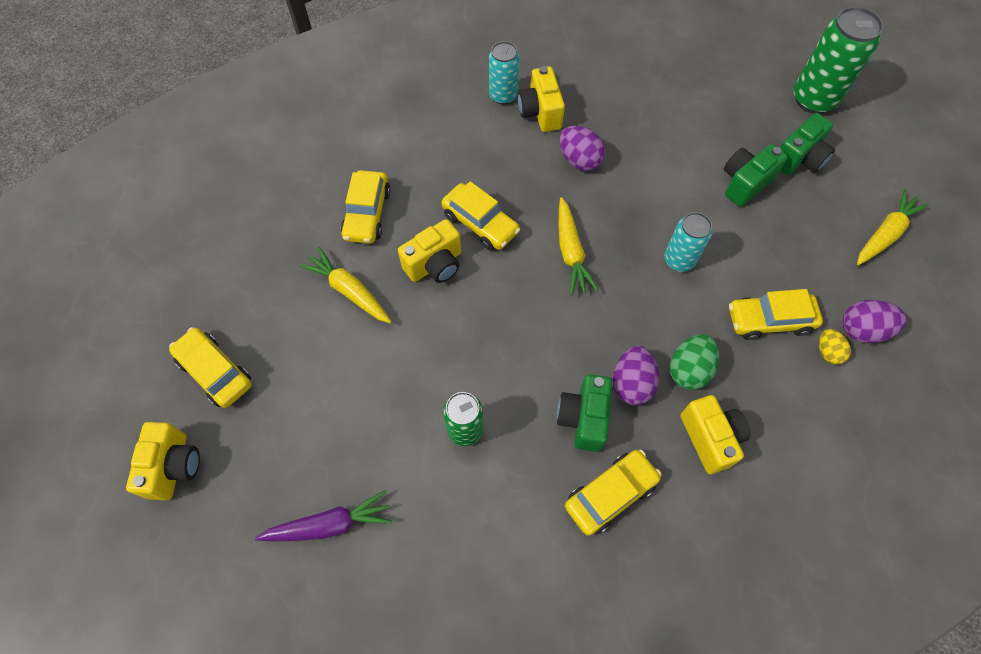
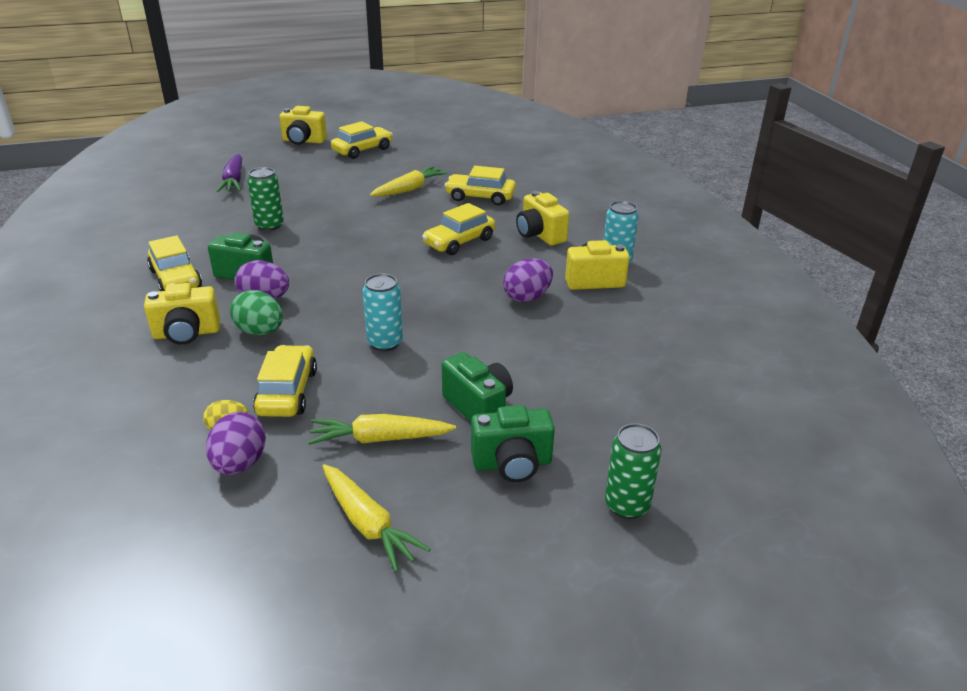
camera: 95 degrees right, 30 degrees down
yellow camera [398,219,461,283] -> yellow camera moved to [516,191,569,246]
yellow carrot [559,197,599,295] -> yellow carrot moved to [308,414,456,445]
green camera [780,113,835,175] -> green camera turned 60 degrees counterclockwise [471,405,555,482]
green can [794,6,883,114] -> green can [605,423,661,519], size x0.61

